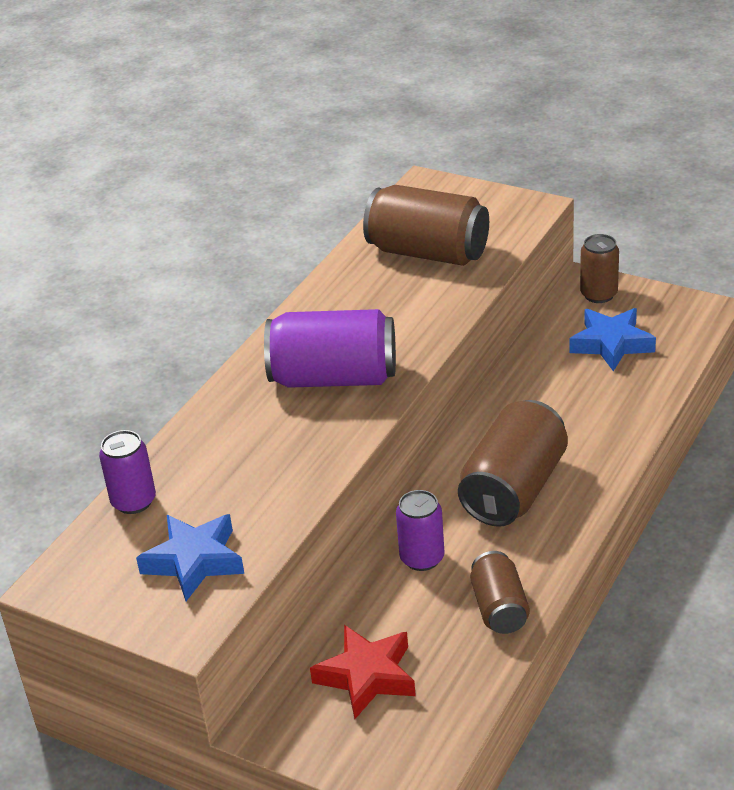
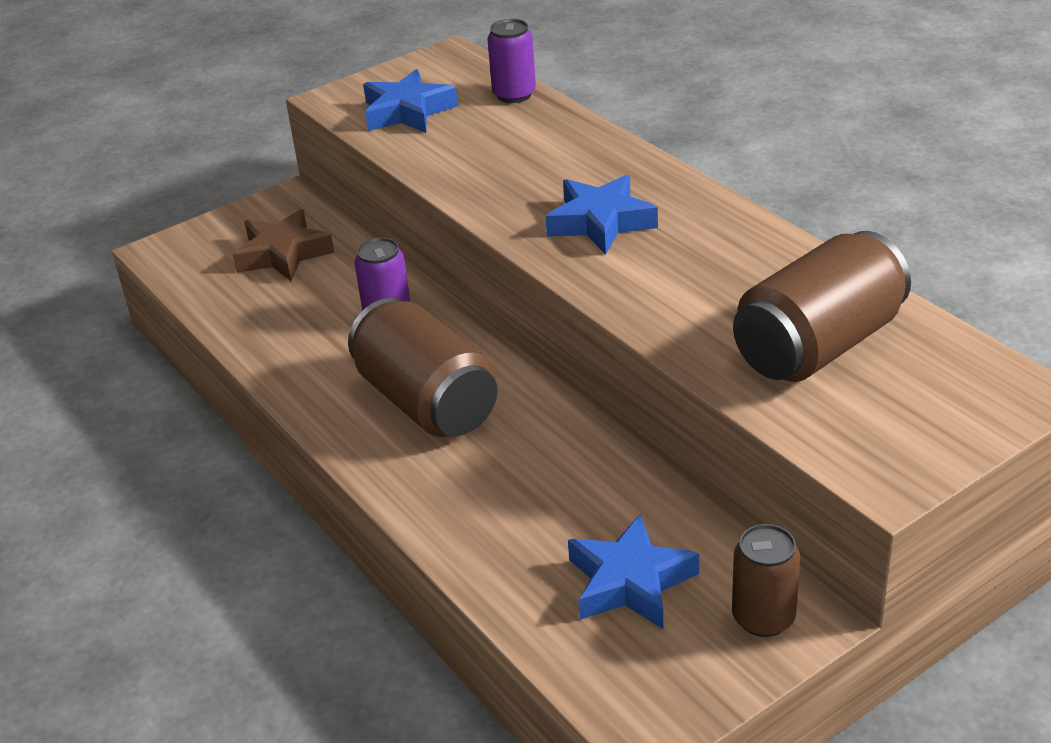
camera: 115 degrees right, 0 degrees up
purple can [264,309,396,388] -> blue star [545,175,658,255]
red star [310,625,416,719] -> brown star [233,209,334,281]
brown can [470,551,530,634] -> none

